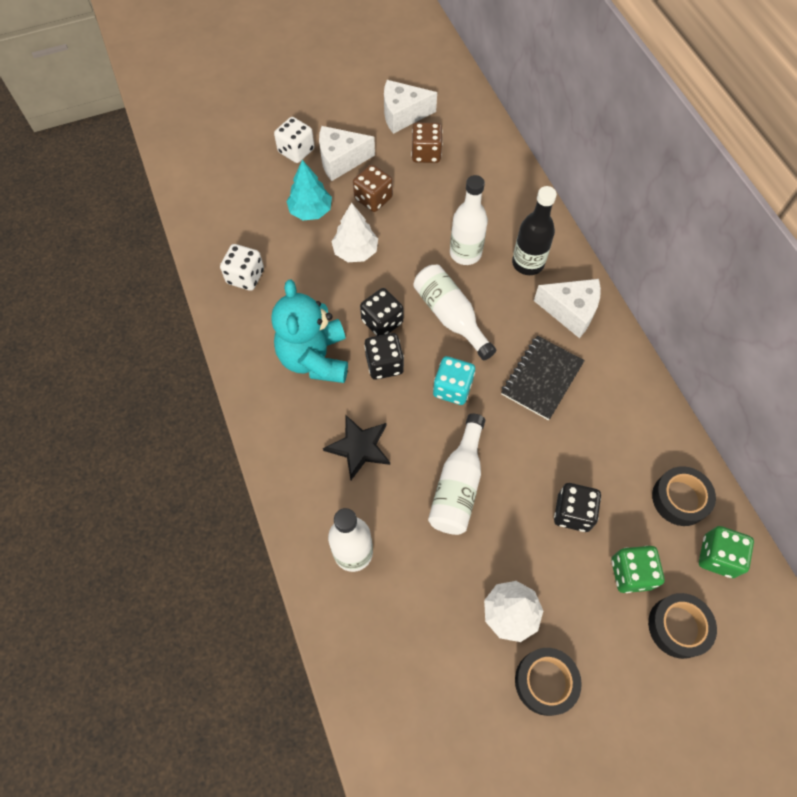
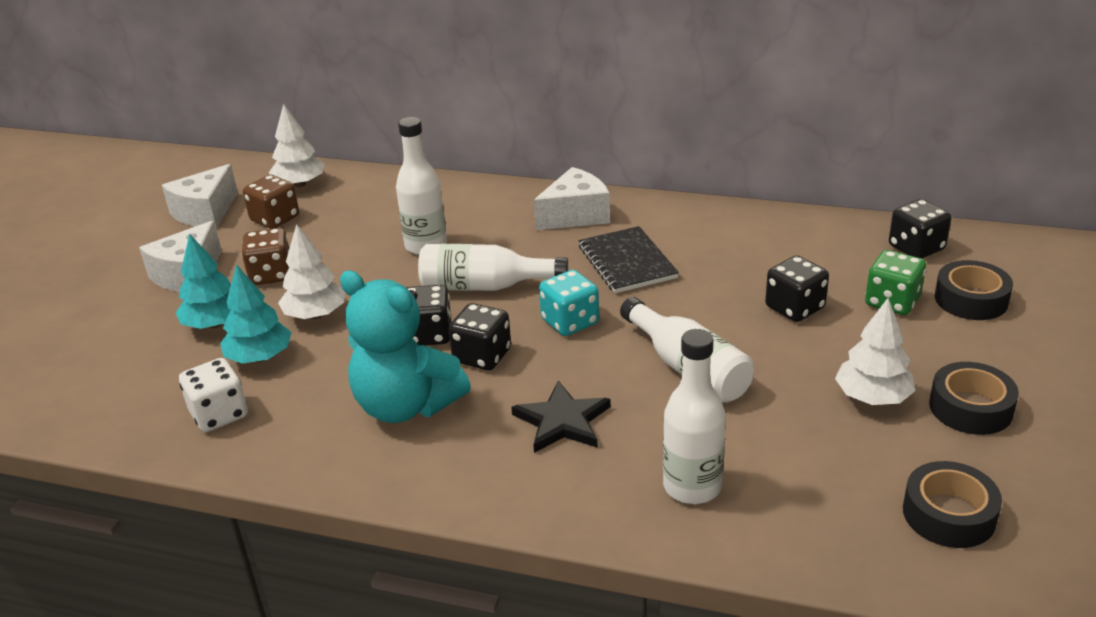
camera: 50 degrees left, 30 degrees down
white dice [274,117,315,163] -> none
black bottle [512,186,557,275] -> none
black tape [652,466,716,526] -> black tape moved to [903,461,1002,548]
green dice [699,526,754,578] -> black dice [889,199,951,259]
none -> turquoise tree [220,264,292,364]
none -> white tree [269,104,325,187]

